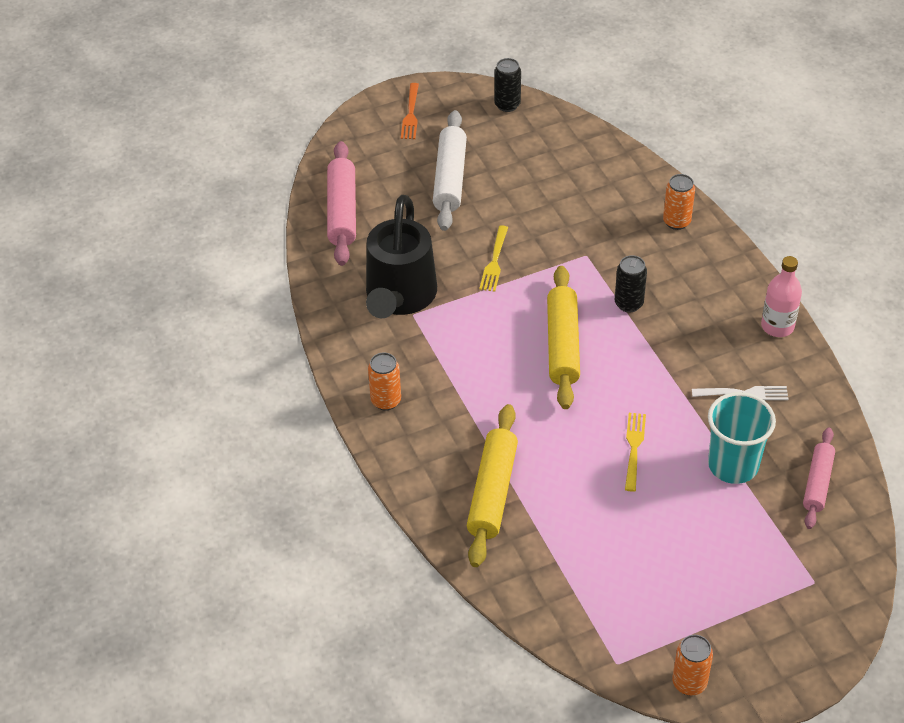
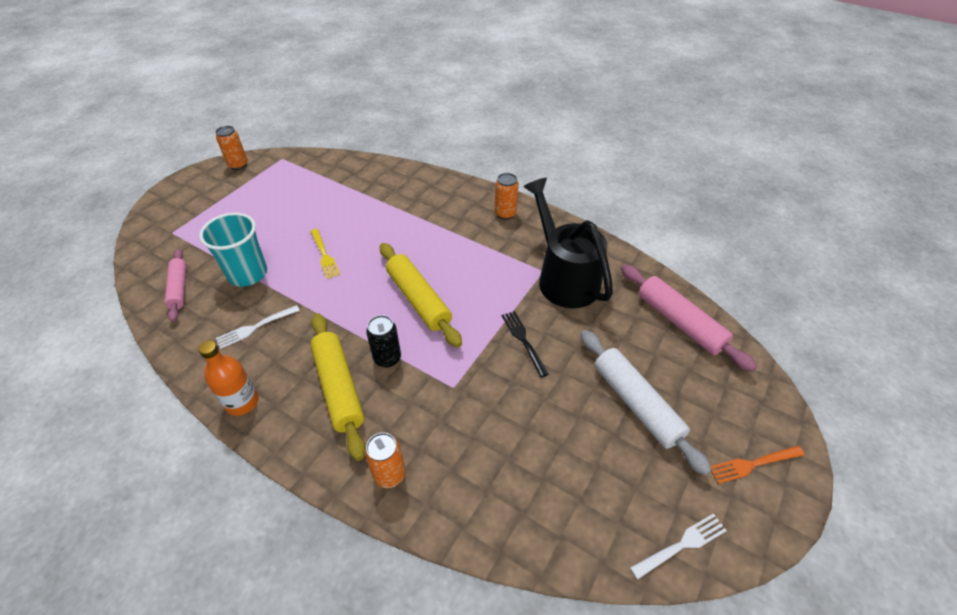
camera: 145 degrees right, 0 degrees up
orange fork [401,83,419,139] -> orange fork turned 75 degrees counterclockwise [710,446,805,484]
yellow rolling pin [467,404,518,567] -> yellow rolling pin moved to [310,313,366,461]
yellow fork [479,225,508,292] -> black fork [502,311,549,377]
black can [494,58,521,112] -> white fork [630,514,727,580]
pink bottle [761,256,802,337] -> orange bottle [198,340,259,416]

